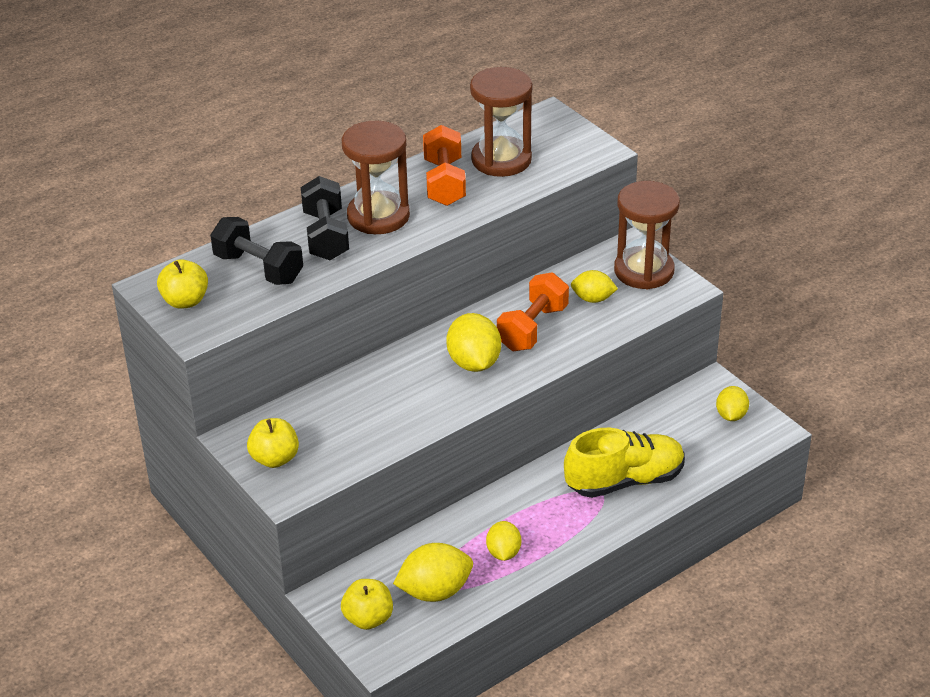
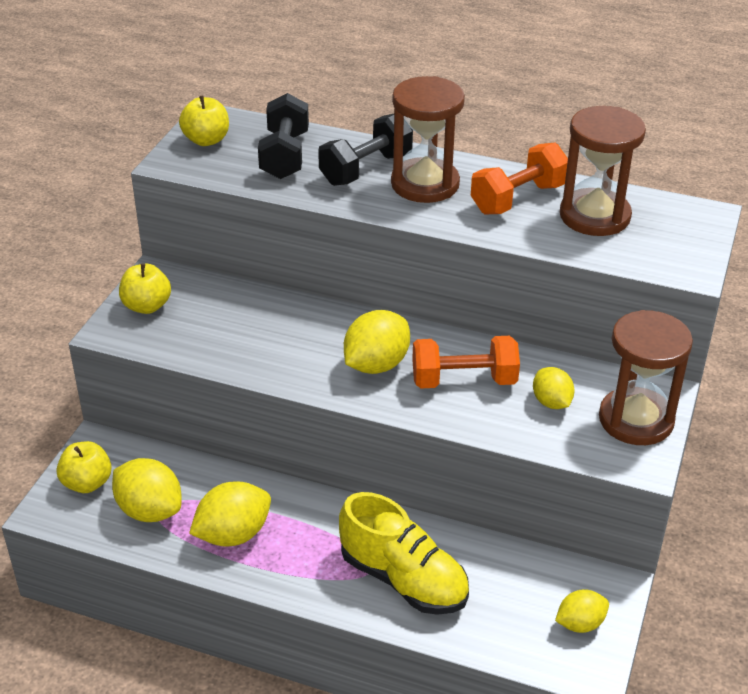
camera: 55 degrees right, 0 degrees up
yellow lemon [486,521,521,561] -> yellow lemon [189,481,271,546], size x1.60

